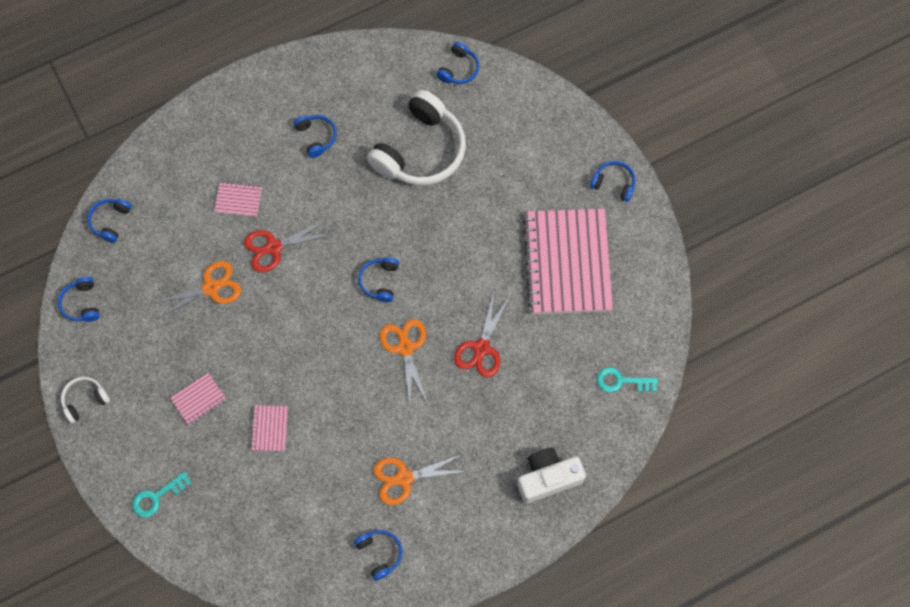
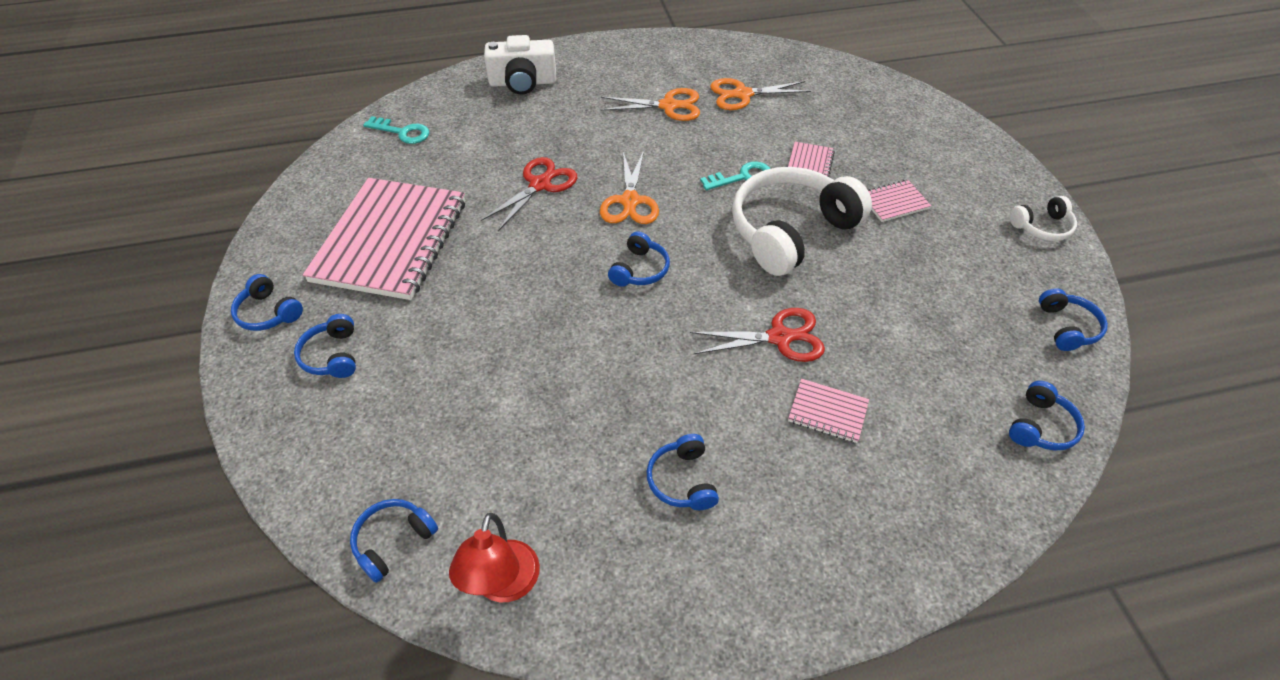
camera: 165 degrees left, 20 degrees down
turquoise key [132,471,191,517] -> turquoise key moved to [700,161,771,190]
orange scissors [152,261,241,319] -> orange scissors moved to [710,78,811,110]
blue headphones [354,530,402,581] -> blue headphones moved to [294,314,356,378]
white headphones [367,90,466,186] -> white headphones moved to [732,167,872,276]
none -> red lamp [449,513,540,602]

